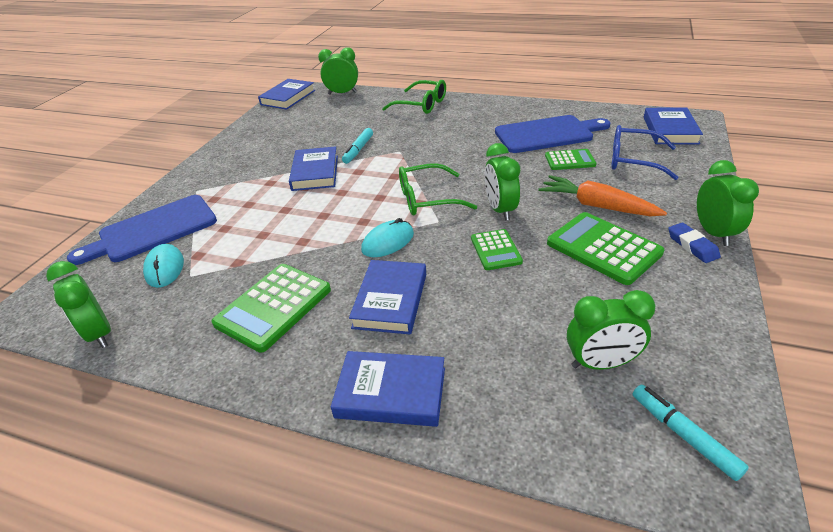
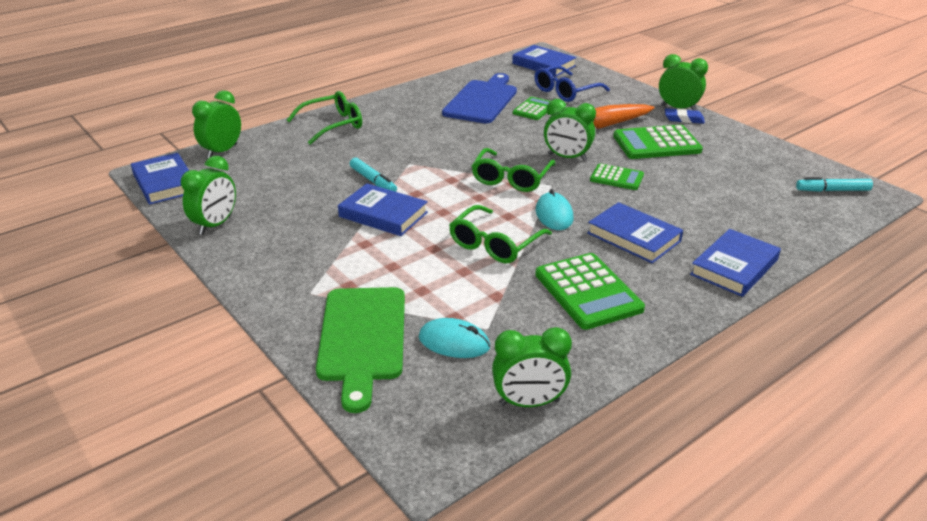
camera: 60 degrees left, 5 degrees down
blue cutting board [67,195,217,265] -> green cutting board [316,287,405,413]
green clock [567,290,655,370] -> green clock moved to [181,156,236,235]
none -> green glasses [449,205,552,263]

